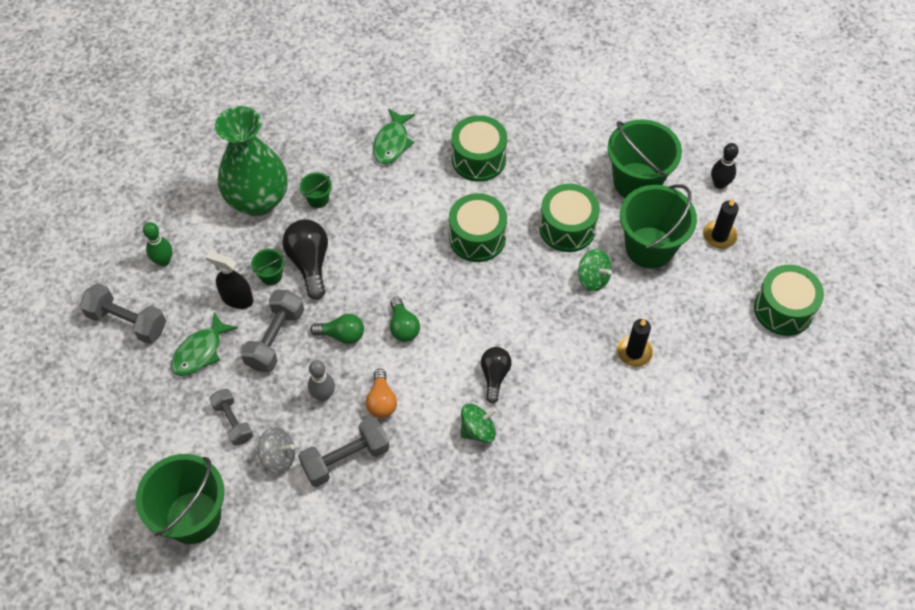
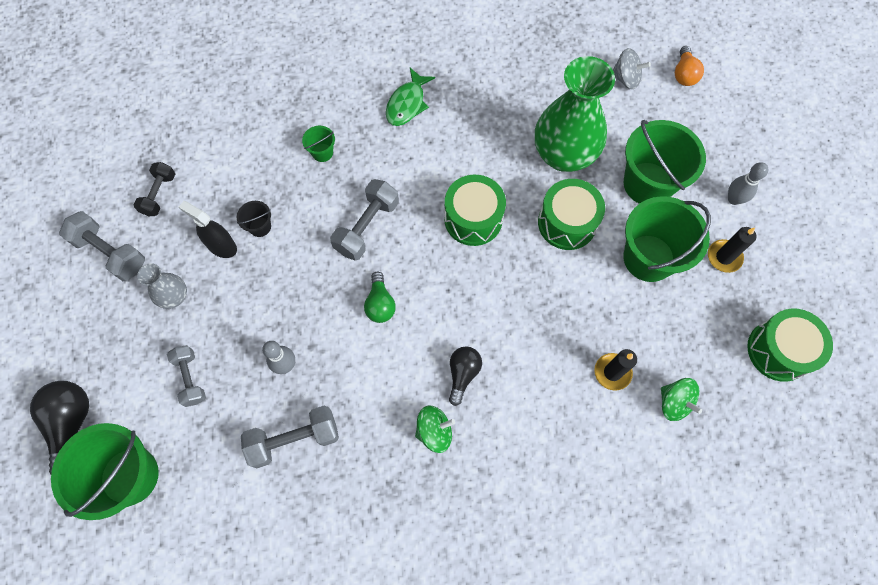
camera: 10 degrees right, 10 degrees up
green bowling pin [143,222,172,267] -> black dumbbell [134,162,175,216]
green fish [171,312,238,376] -> grey vase [137,263,187,309]
green vase [215,106,288,216] -> green vase moved to [535,56,615,172]
grey dumbbell [241,290,304,372] -> grey dumbbell moved to [330,179,399,261]
green bucket [251,249,284,285] -> black bucket [237,201,271,237]
grey spinning top [258,427,295,473] -> grey spinning top moved to [613,48,651,89]
black light bulb [282,220,328,300] -> black light bulb moved to [30,381,89,474]
green light bulb [310,314,364,344] -> none
orange light bulb [366,369,397,418] -> orange light bulb moved to [675,46,704,86]
green drum [451,115,507,182] -> none
green spinning top [578,249,612,292] -> green spinning top moved to [661,378,702,421]
black bowling pin [711,143,739,189] -> grey bowling pin [728,162,768,205]

